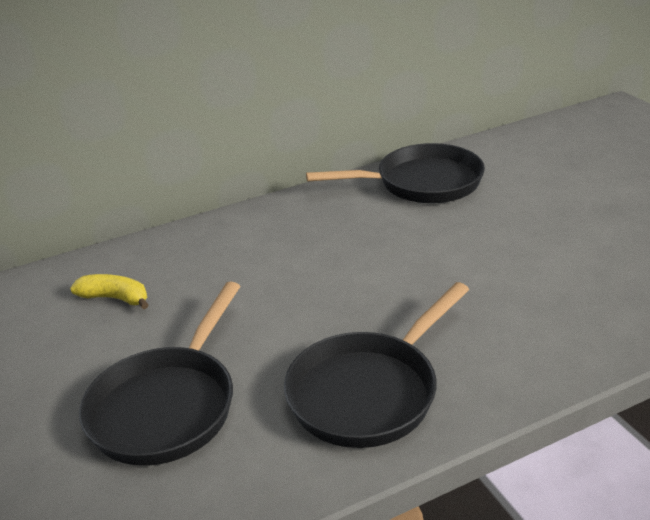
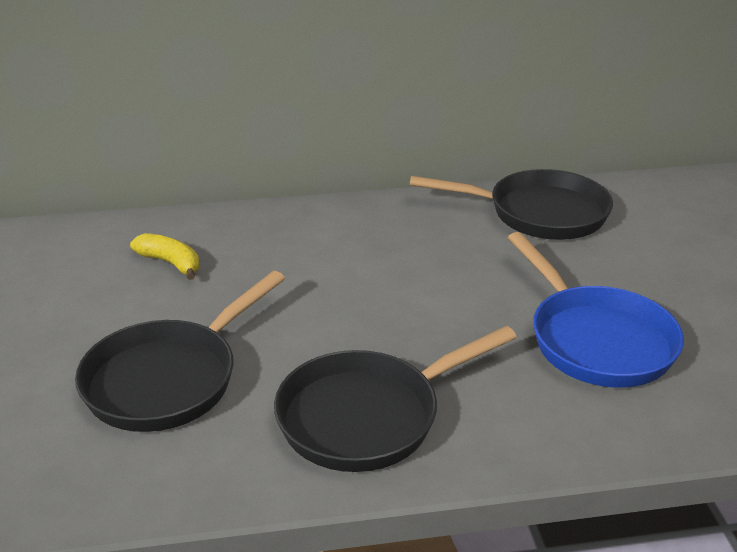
camera: 15 degrees right, 0 degrees up
none -> blue pan [508,232,684,387]

